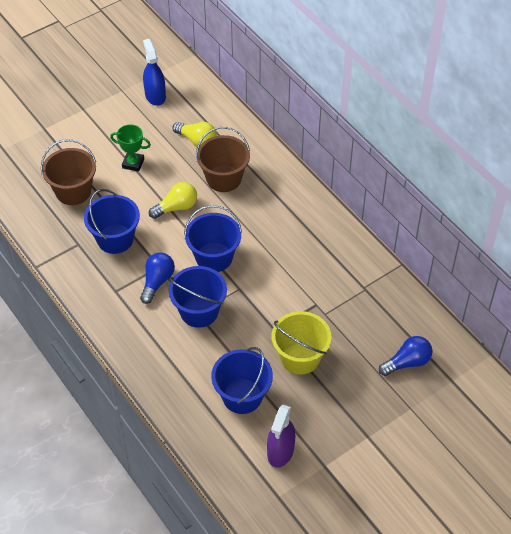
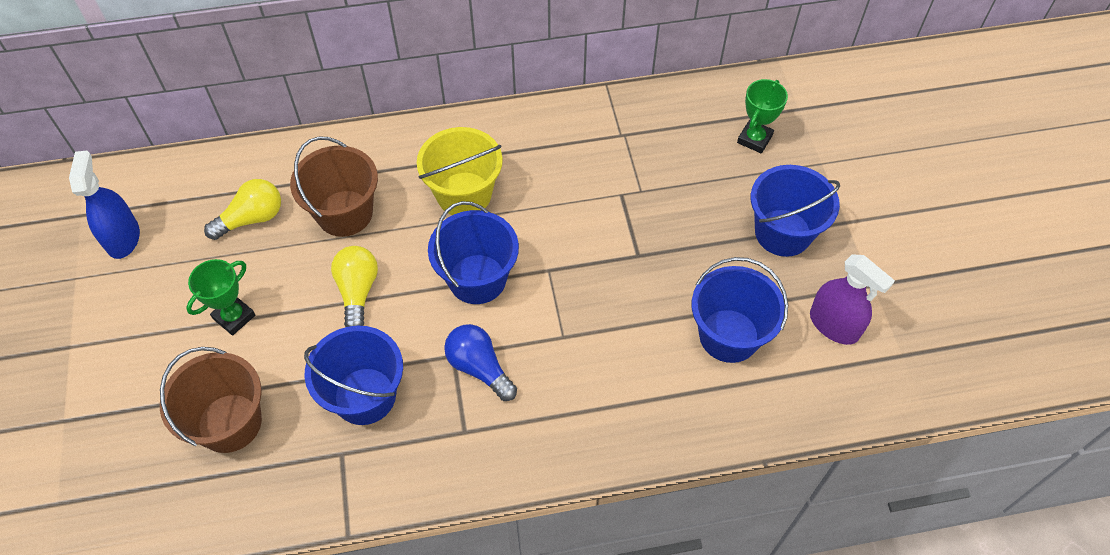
camera: 65 degrees left, 5 degrees up
blue spray bottle [143,39,166,106] -> blue spray bottle turned 75 degrees clockwise [69,151,140,259]
blue bucket [169,266,227,328] -> blue bucket moved to [751,165,840,257]
yellow bucket [271,311,332,375] -> yellow bucket moved to [417,127,503,215]
blue light bulb [379,336,432,376] -> green trophy [737,79,788,153]

